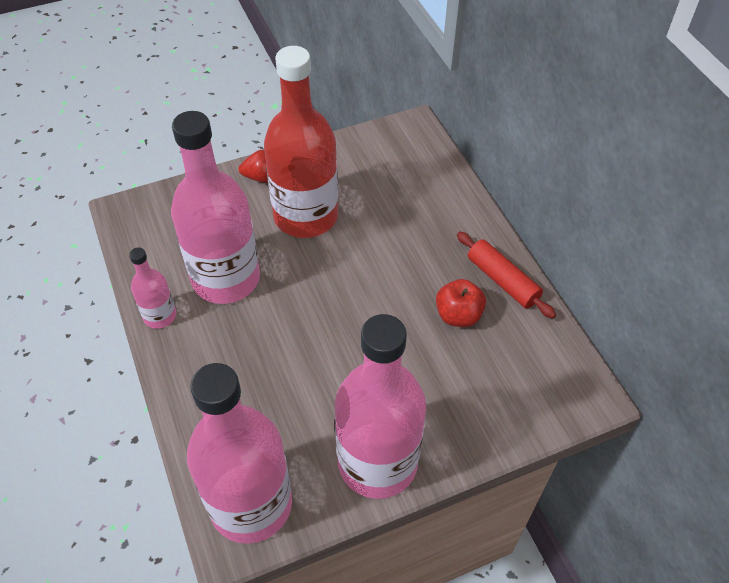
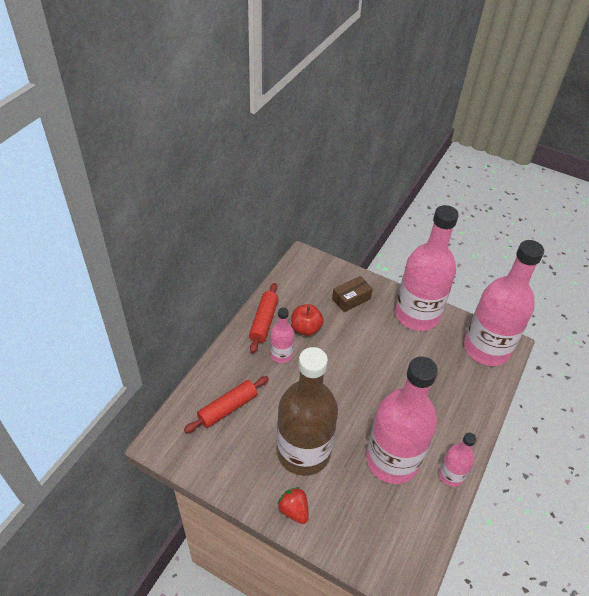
camera: 130 degrees left, 5 degrees down
red bottle [264,46,338,238] -> brown bottle [277,347,338,476]
none -> red rolling pin [184,376,269,433]
none -> pink bottle [270,308,294,363]
none -> brown box [332,276,373,312]

